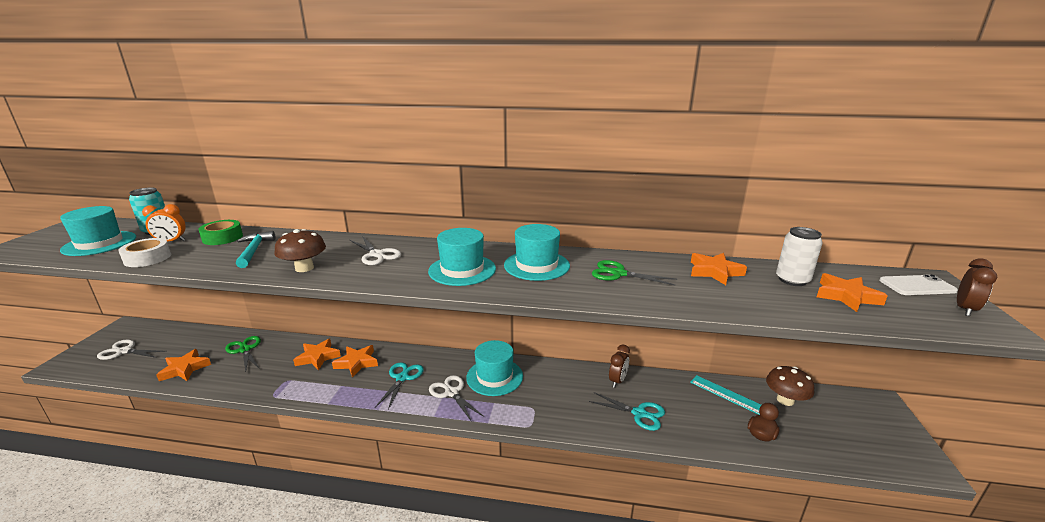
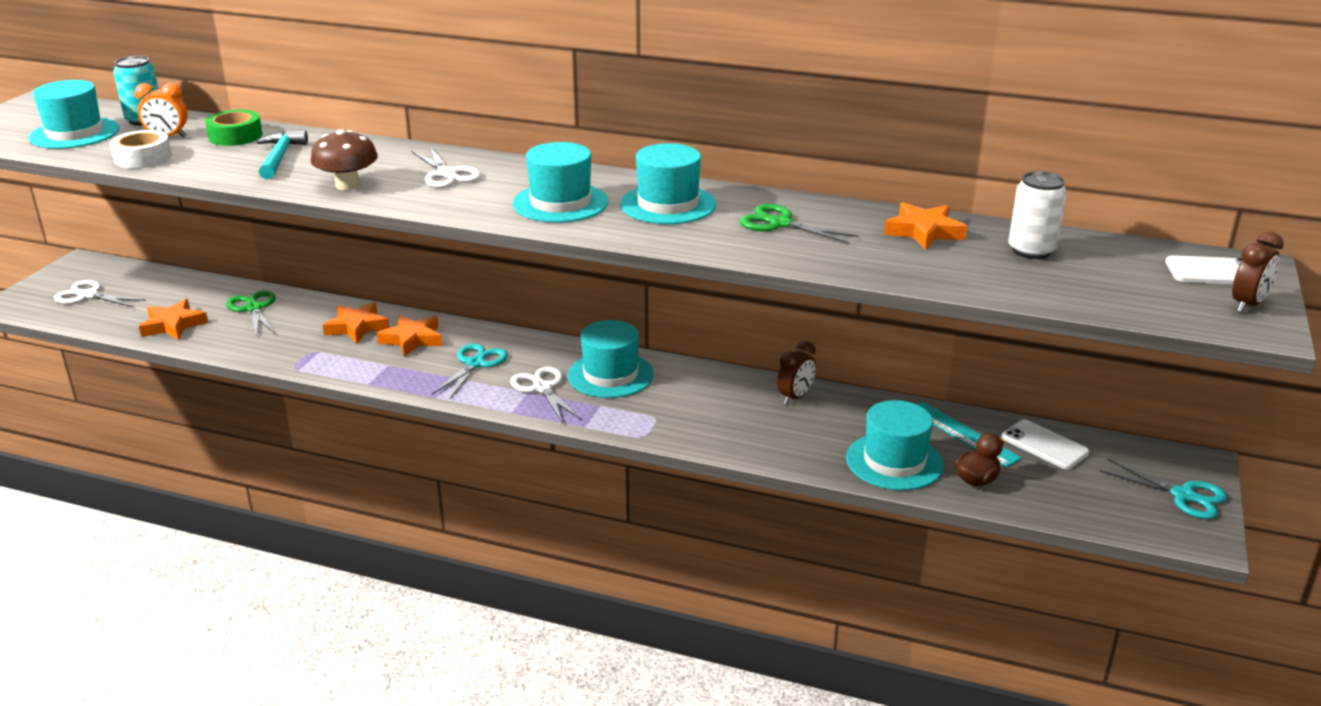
camera: 10 degrees right, 5 degrees up
turquoise scissors [589,392,665,431] -> turquoise scissors moved to [1100,459,1227,519]
brown mushroom [766,366,814,406] -> white phone [1002,420,1090,469]
orange star [817,273,888,312] -> none
none -> turquoise hat [846,400,944,490]

